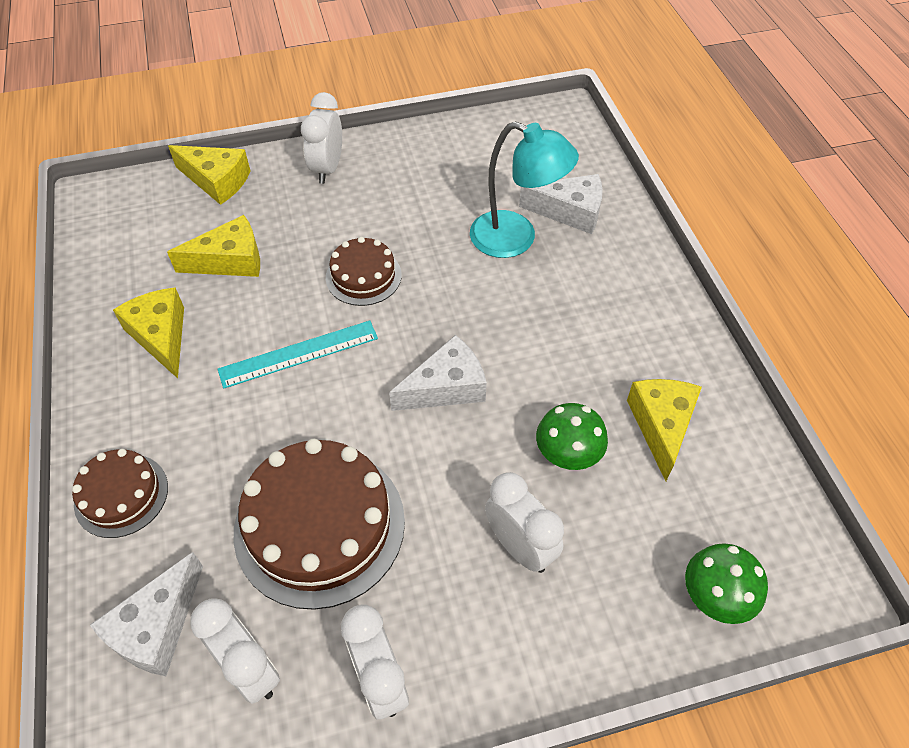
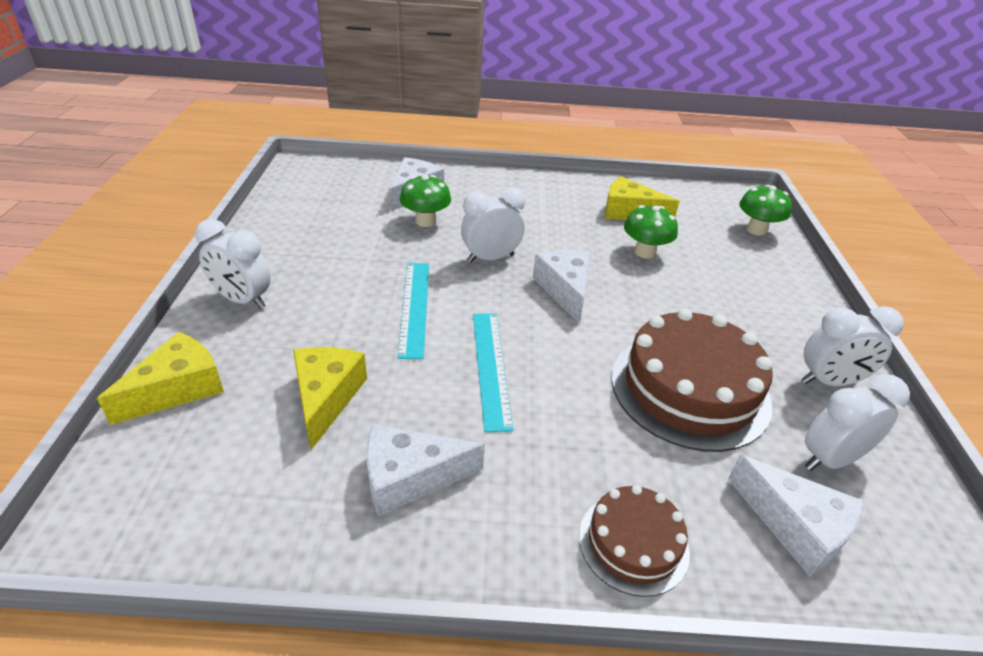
camera: 75 degrees left, 15 degrees down
yellow cheese [113,287,184,378] -> white cheese [366,424,485,516]
brown cake [326,237,402,306] -> turquoise ruler [397,263,429,359]
turquoise lamp [470,121,579,258] -> green mushroom [400,175,451,227]
white clock [485,472,564,573] -> white clock moved to [461,187,525,263]

